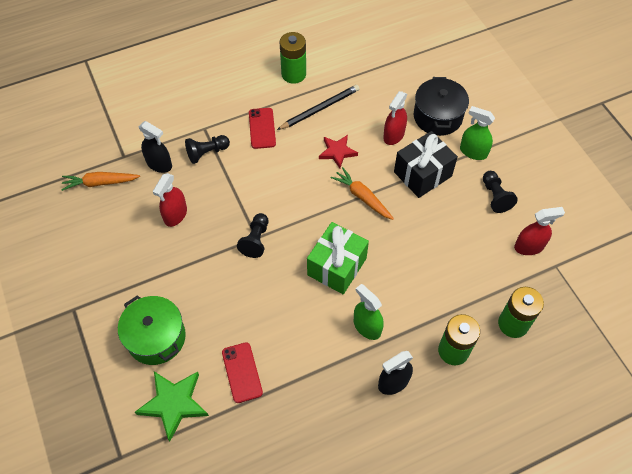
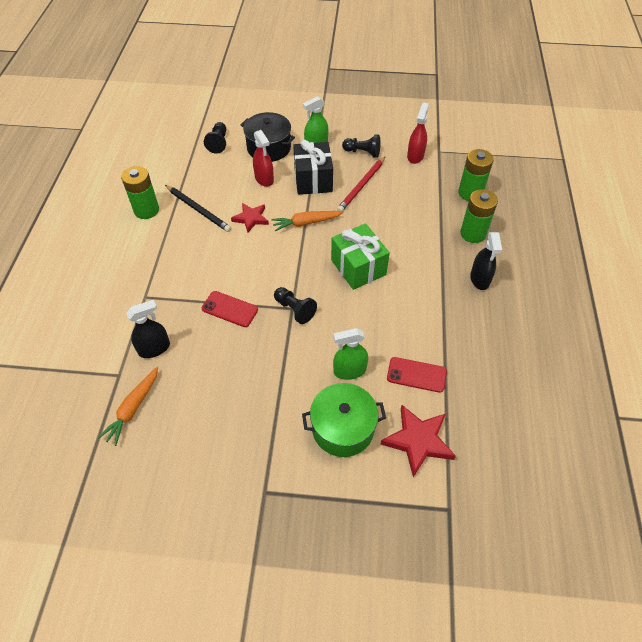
camera: 60 degrees left, 5 degrees down
green star [135,371,209,442] -> red star [381,405,456,477]
red spray bottle [153,173,187,227] -> none
black pawn [185,135,230,164] -> black pawn moved to [204,122,226,154]
red phone [249,108,276,149] -> red phone moved to [202,291,258,327]
black pencil [277,85,360,130] -> black pencil turned 135 degrees clockwise [165,185,231,232]
green spray bottle [354,284,384,340] -> green spray bottle moved to [333,328,368,380]
none -> red pencil [337,156,386,211]

